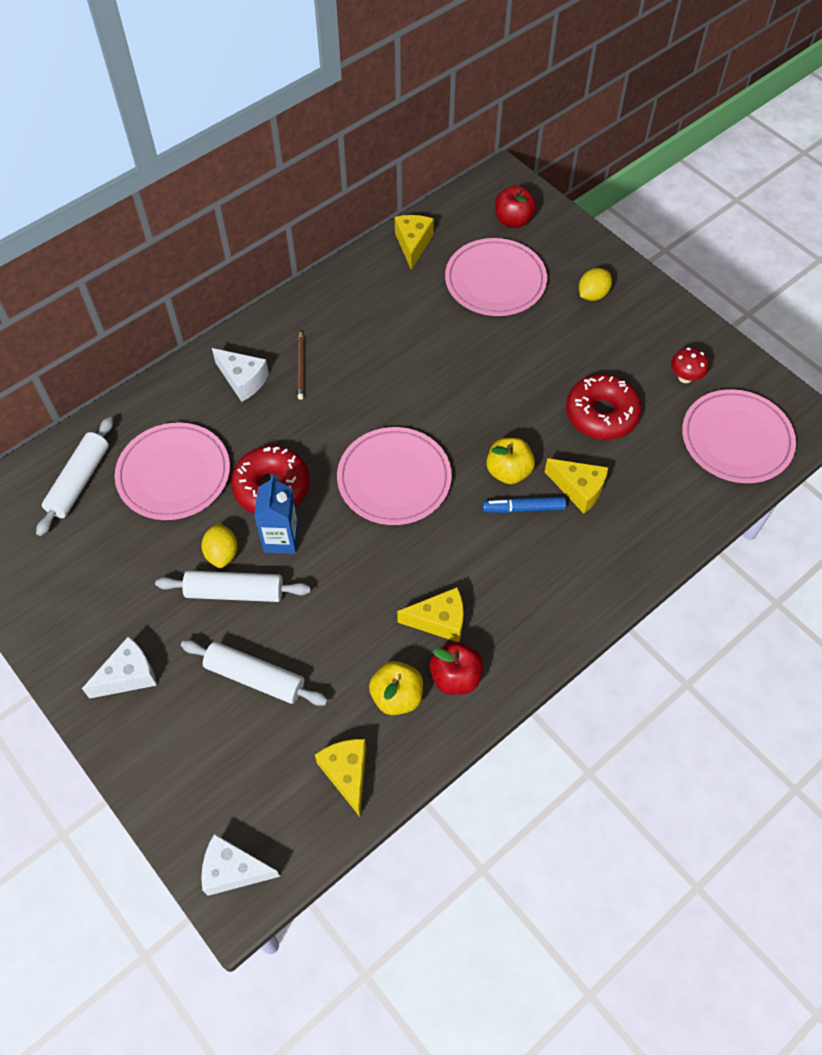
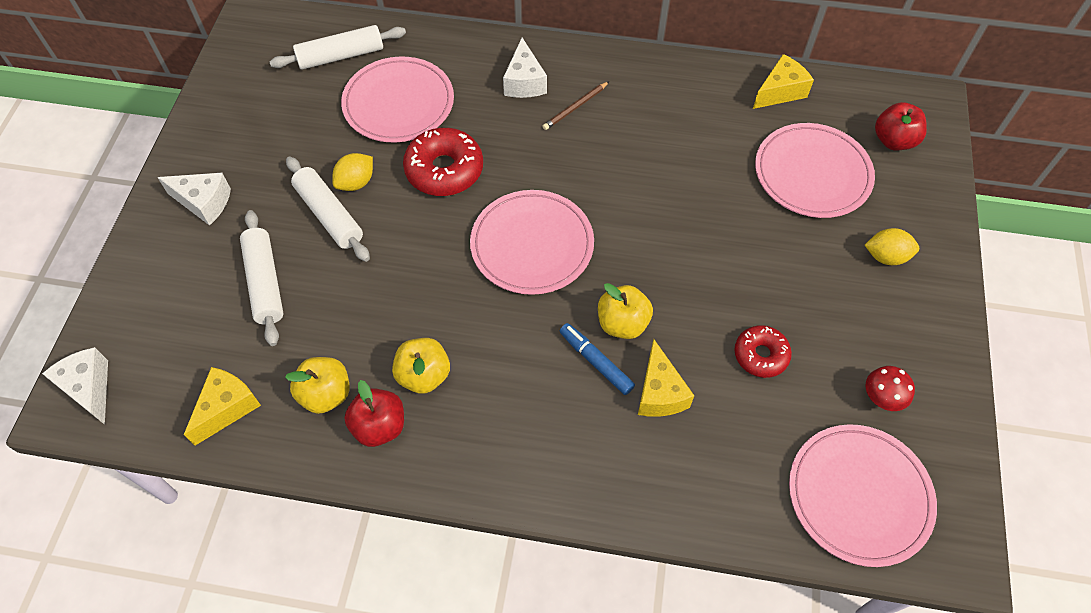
camera: 50 degrees right, 0 degrees up
blue carton [254,475,299,554] -> none
yellow cheese [397,587,464,642] -> yellow apple [392,338,450,394]
red donut [566,374,642,440] -> red donut [734,325,792,378], size x0.62

